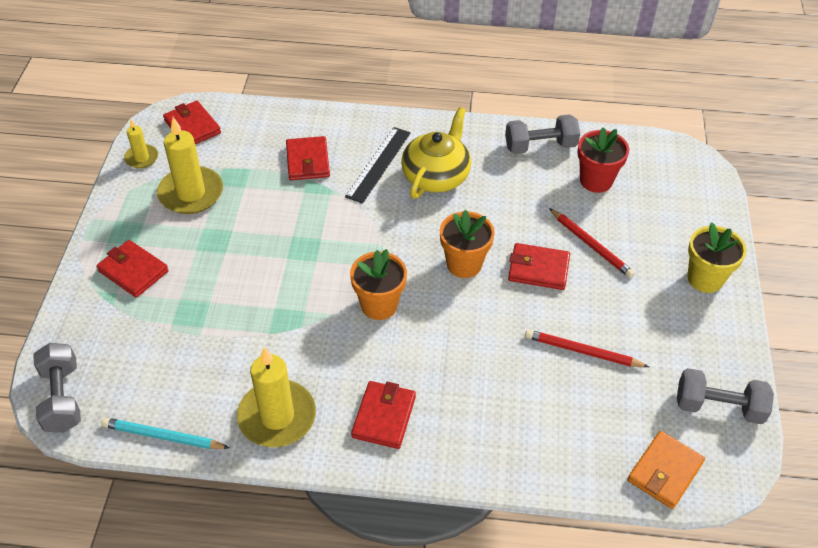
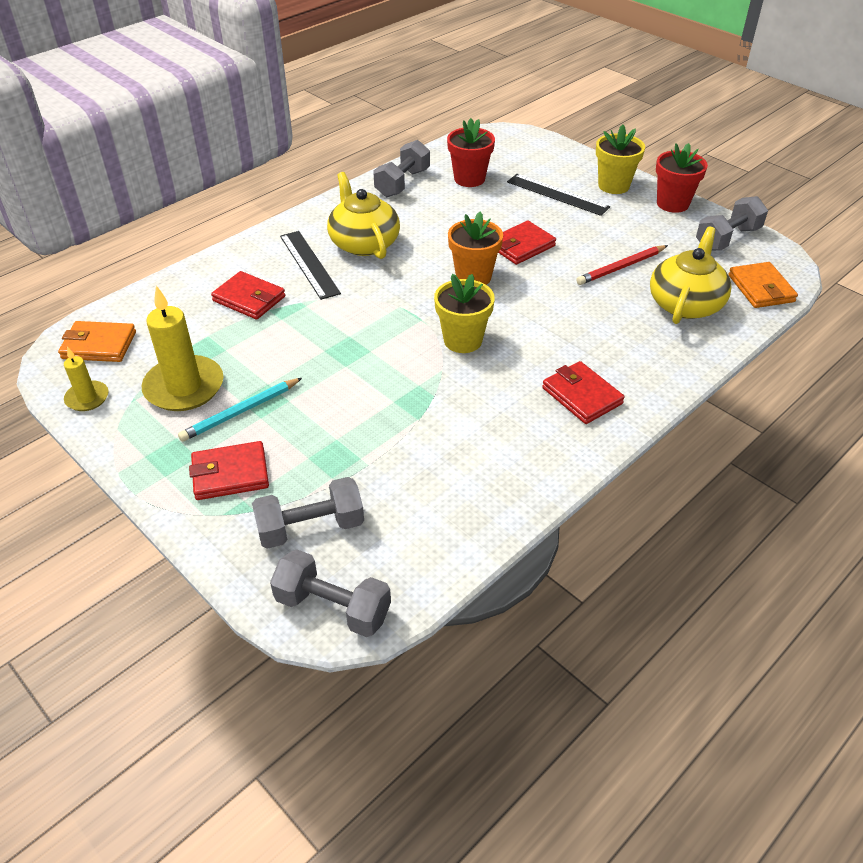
camera: 50 degrees left, 5 degrees down
turquoise pencil [101,417,229,449] -> turquoise pencil moved to [178,378,302,442]
red wallet [163,101,221,144] -> orange wallet [58,321,136,362]
yellow candle [237,347,316,447] -> none
orange flower pot [350,249,407,320] -> yellow flower pot [434,274,495,353]
red pencil [549,208,635,278] -> none
none -> grey dumbbell [252,477,364,549]
none -> black ruler [507,174,610,216]
none -> yellow teapot [650,227,732,324]
none -> red flower pot [656,143,708,213]

